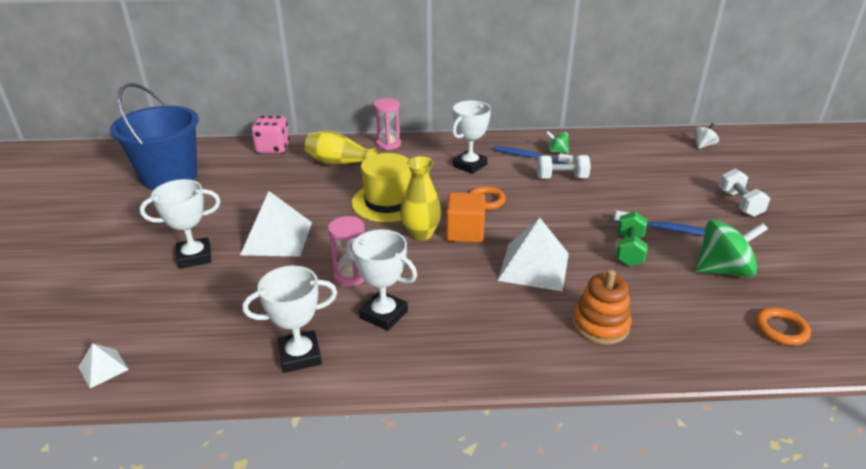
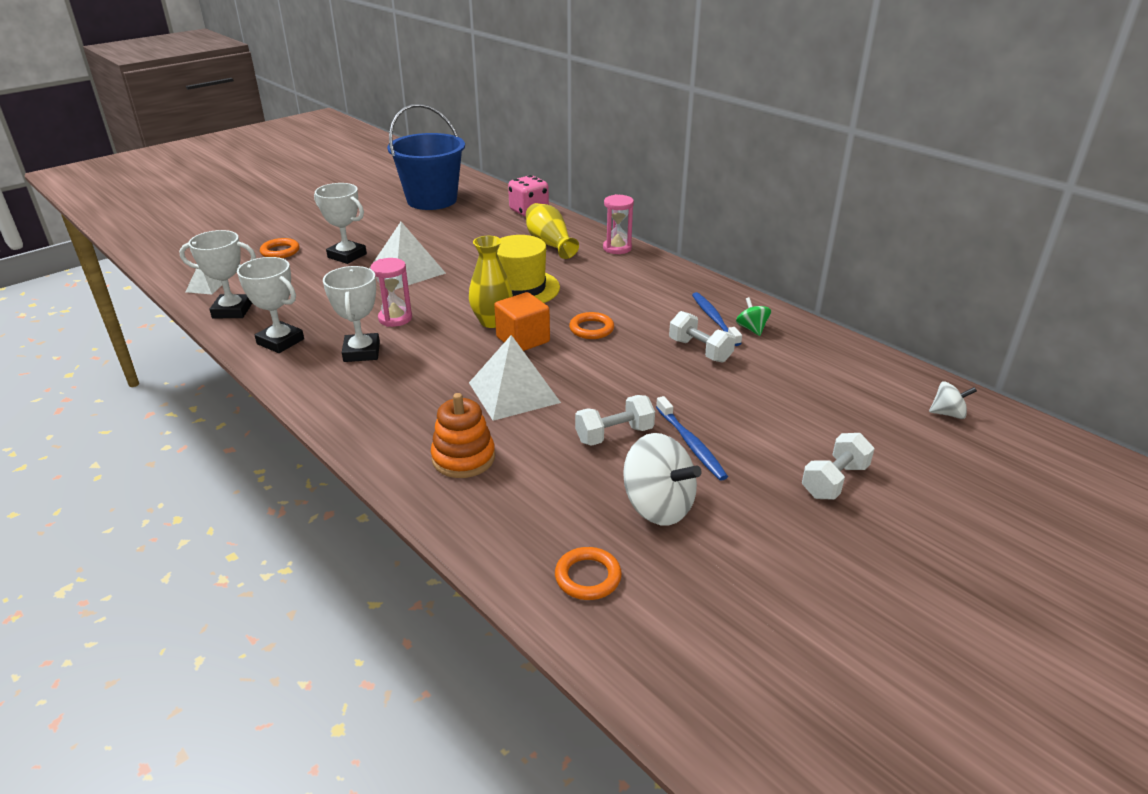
camera: 50 degrees right, 0 degrees up
white trophy [452,100,491,174] -> white trophy moved to [179,230,256,318]
green dumbbell [616,211,648,266] -> white dumbbell [575,395,655,446]
green spinning top [695,220,768,278] -> white spinning top [623,433,702,526]
none -> orange ring [260,238,300,258]

